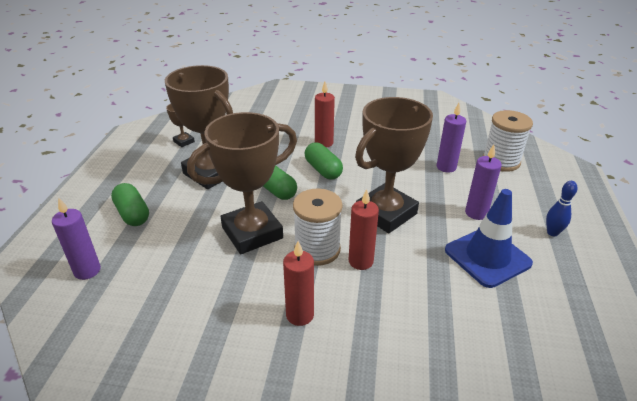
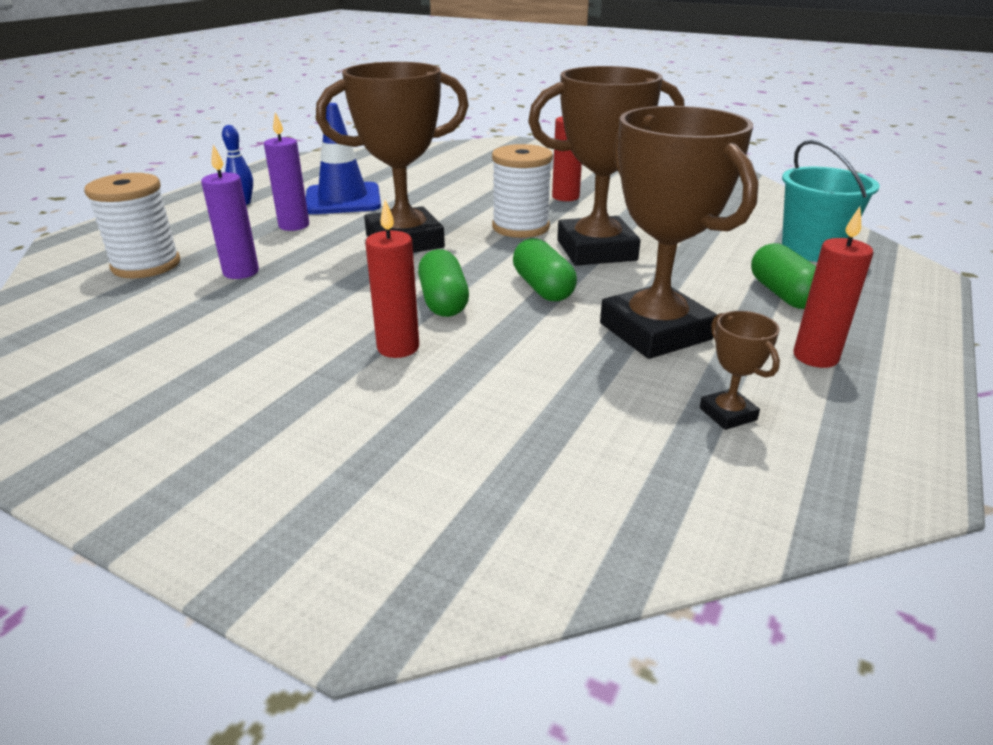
camera: 160 degrees left, 5 degrees down
purple candle [52,197,101,280] -> turquoise bucket [782,140,880,262]
red candle [349,189,379,270] -> red candle moved to [794,207,873,368]

